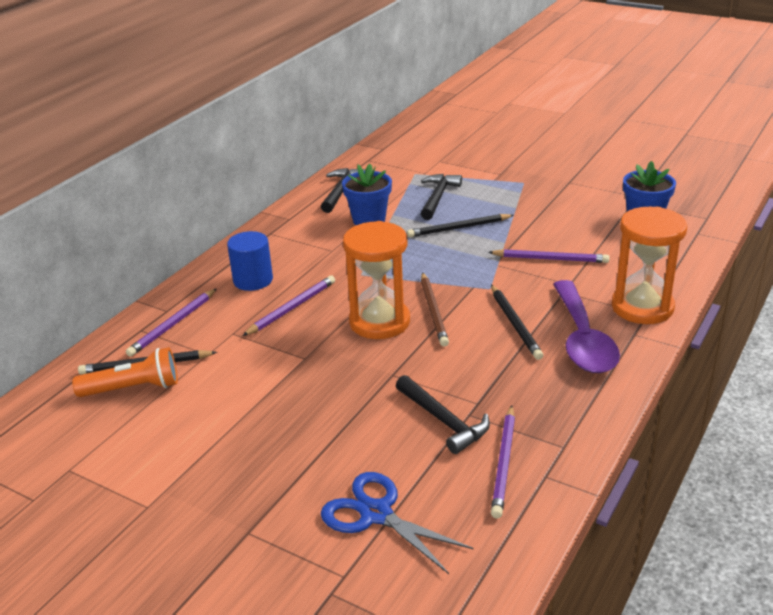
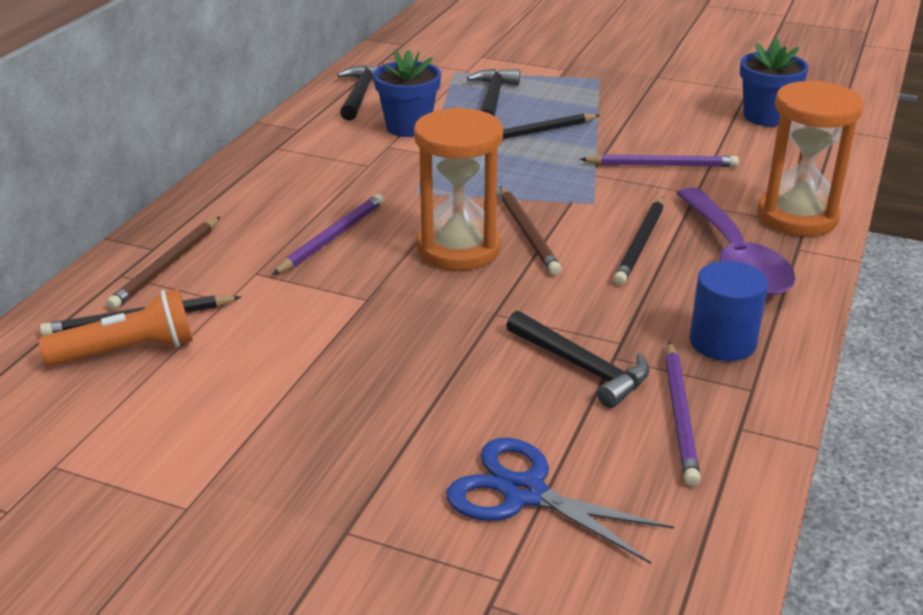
camera: 10 degrees left, 0 degrees up
purple pencil [126,288,217,357] -> brown pencil [106,217,220,310]
blue cylinder [227,231,273,291] -> blue cylinder moved to [689,261,768,361]
black pencil [491,285,543,360] -> black pencil turned 45 degrees clockwise [613,197,664,285]

